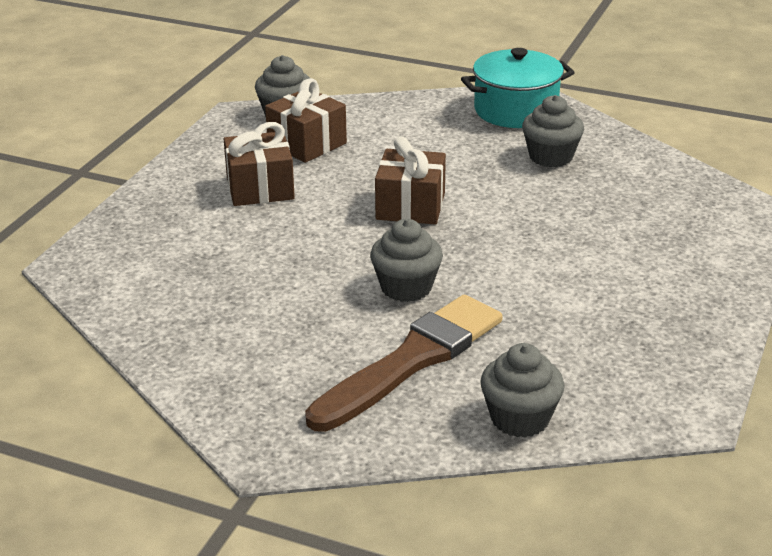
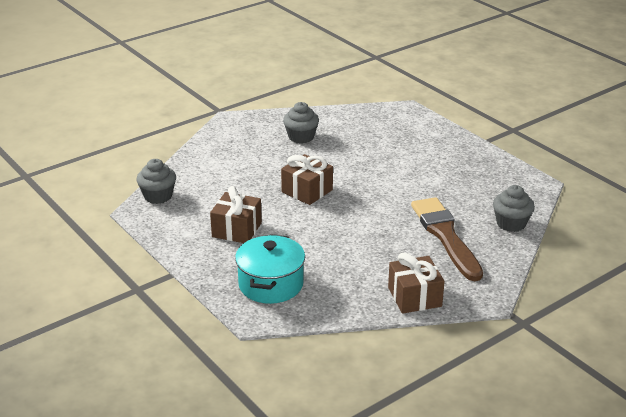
camera: 60 degrees left, 0 degrees up
brown gift [265,78,347,163] -> brown gift moved to [388,252,445,314]
grey cupcake [370,219,443,302] -> none
turquoise pot [461,48,575,128] -> turquoise pot moved to [235,234,305,304]

